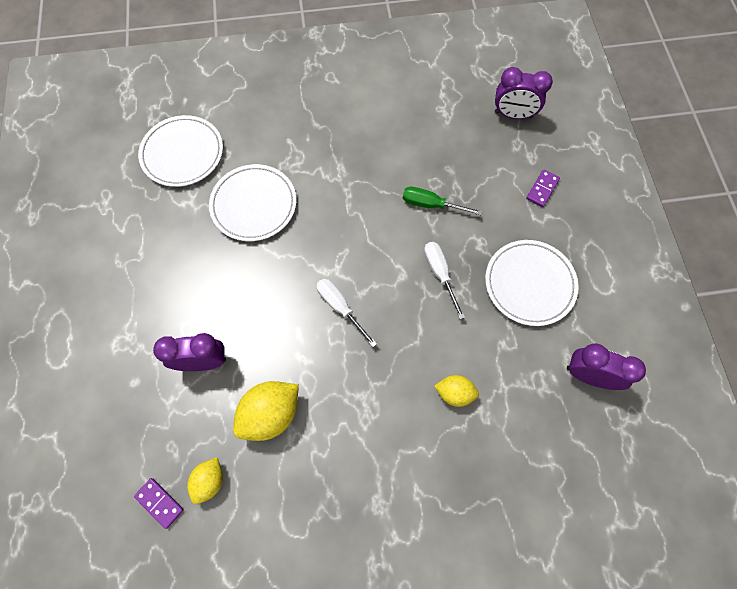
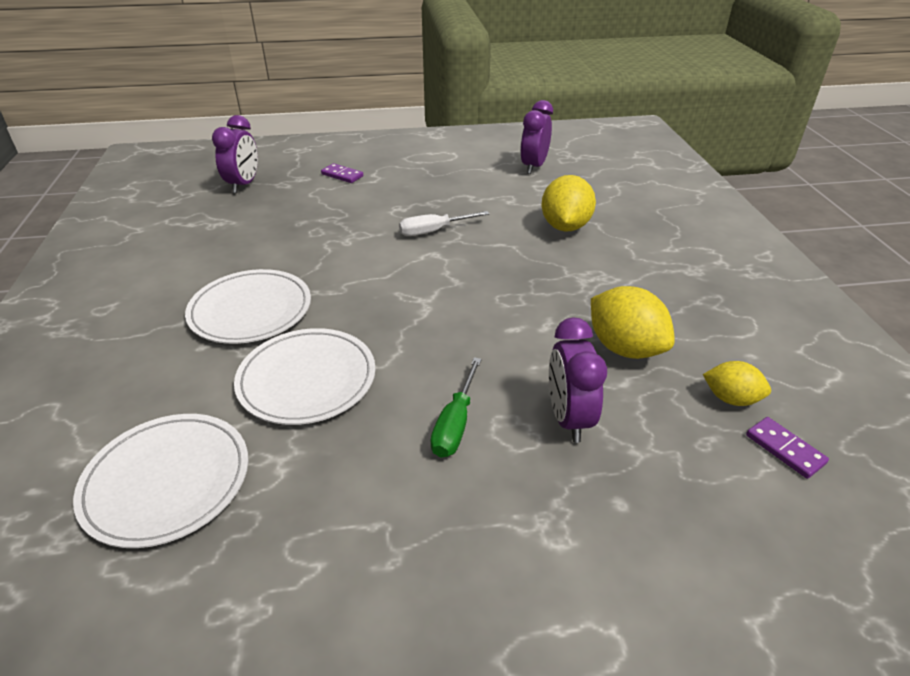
camera: 90 degrees left, 30 degrees down
purple domino [134,478,184,529] -> purple domino turned 75 degrees counterclockwise [746,417,829,479]
white screwdriver [317,279,377,347] -> none
green screwdriver [403,187,483,215] -> green screwdriver moved to [430,357,482,458]
yellow lemon [434,375,479,407] -> yellow lemon [541,175,596,231], size x1.69
white plate [485,240,579,326] -> white plate moved to [185,269,311,344]

